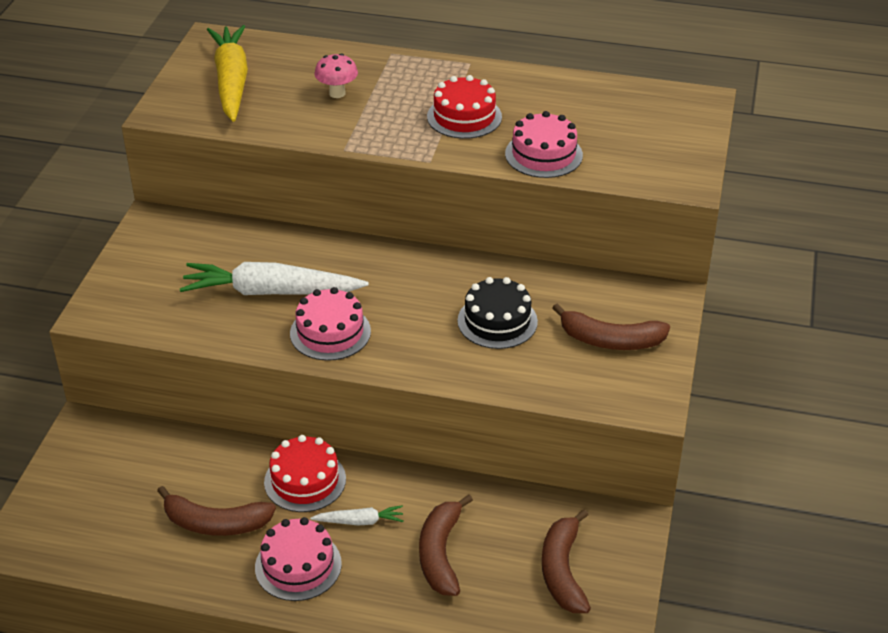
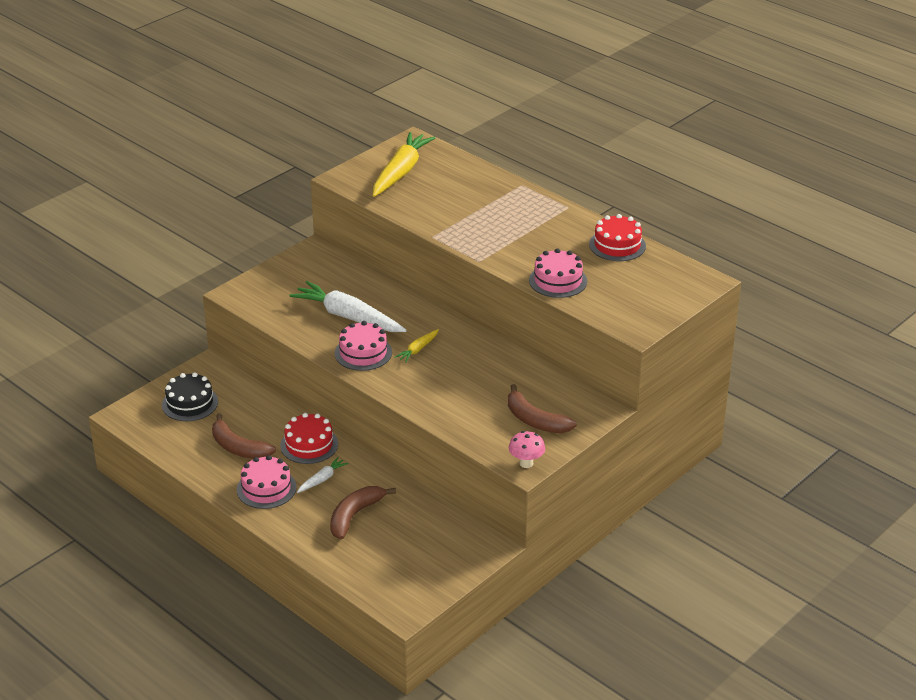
camera: 30 degrees right, 5 degrees down
white carrot [310,505,404,525] -> white carrot turned 75 degrees counterclockwise [297,457,348,493]
pink mushroom [314,53,358,98] -> pink mushroom moved to [509,431,545,468]
red cake [427,75,502,139] -> red cake moved to [589,214,646,261]
black cake [457,277,538,349] -> black cake moved to [162,372,218,421]
brown banana [542,509,591,613] -> none
none -> yellow carrot [395,329,439,363]

